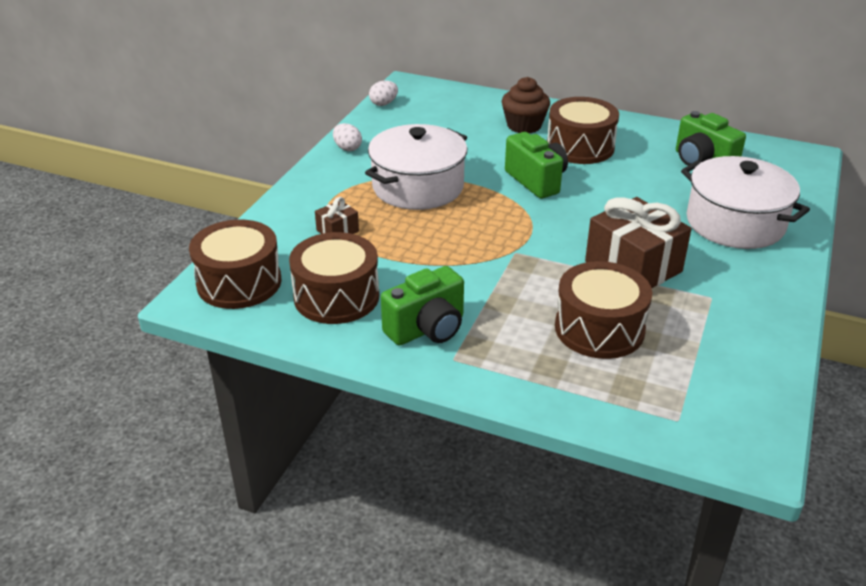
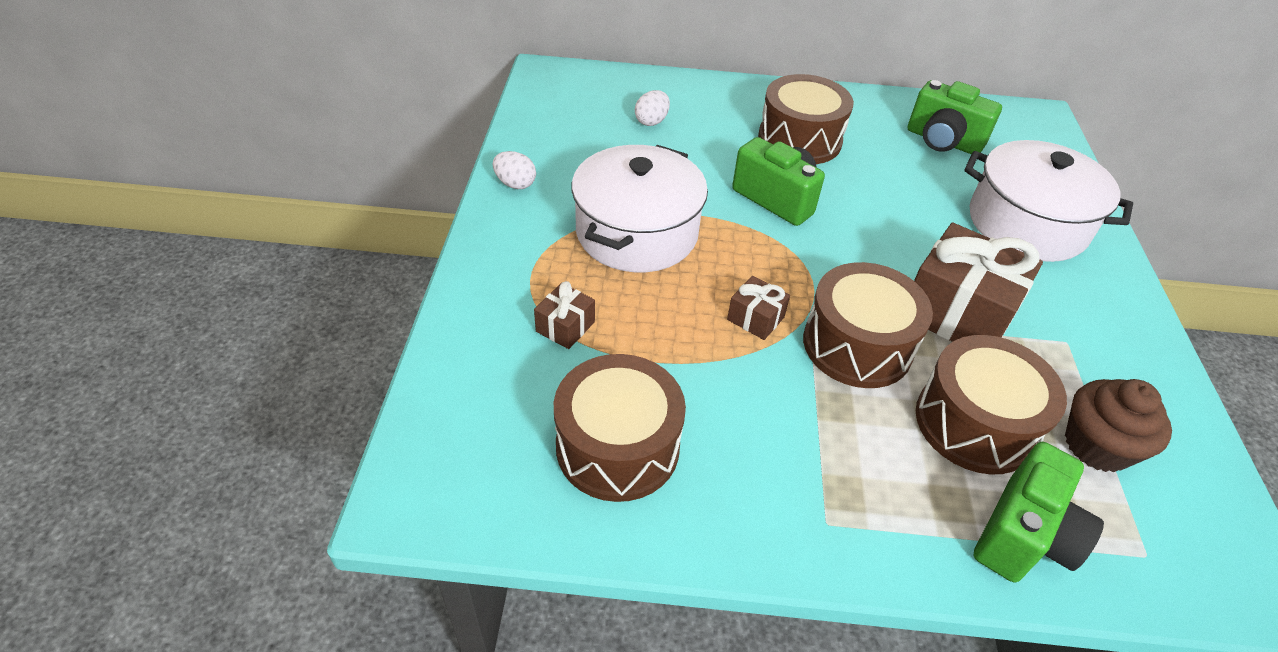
camera: 20 degrees left, 10 degrees up
brown drum [189,219,281,309] -> brown drum moved to [803,262,933,388]
white egg [369,81,398,106] -> white egg moved to [635,90,670,126]
green camera [381,266,464,346] -> green camera moved to [973,442,1104,582]
brown cupcake [502,77,550,133] -> brown cupcake moved to [1065,379,1172,472]
none -> brown gift [727,276,790,340]

